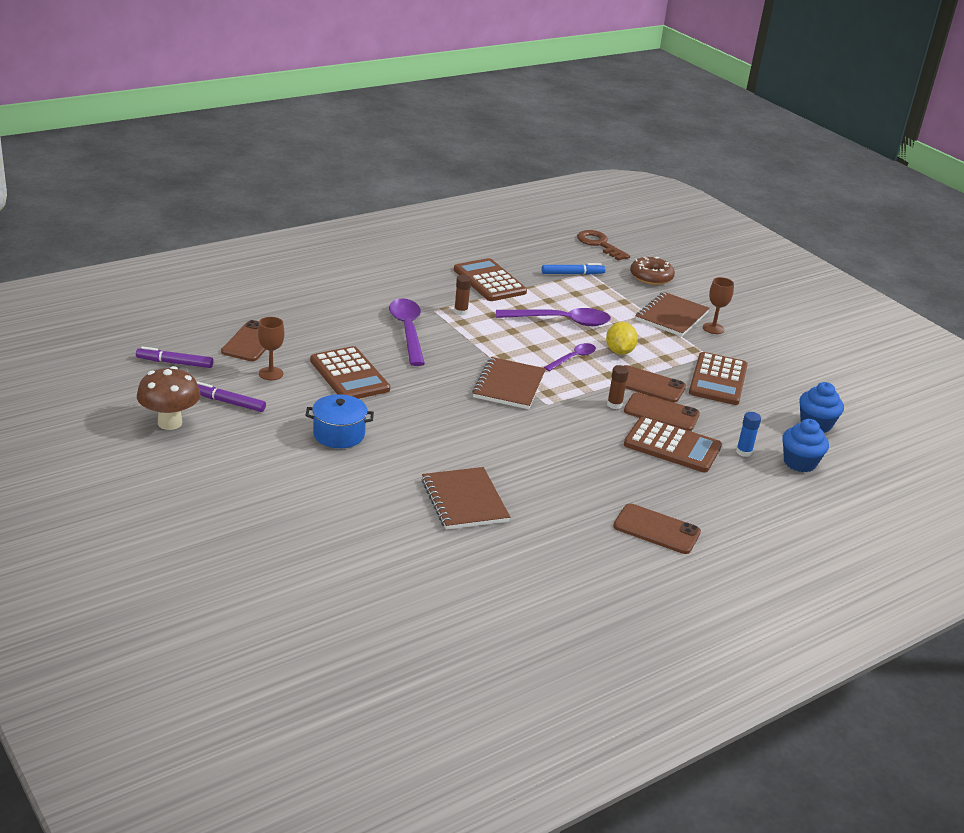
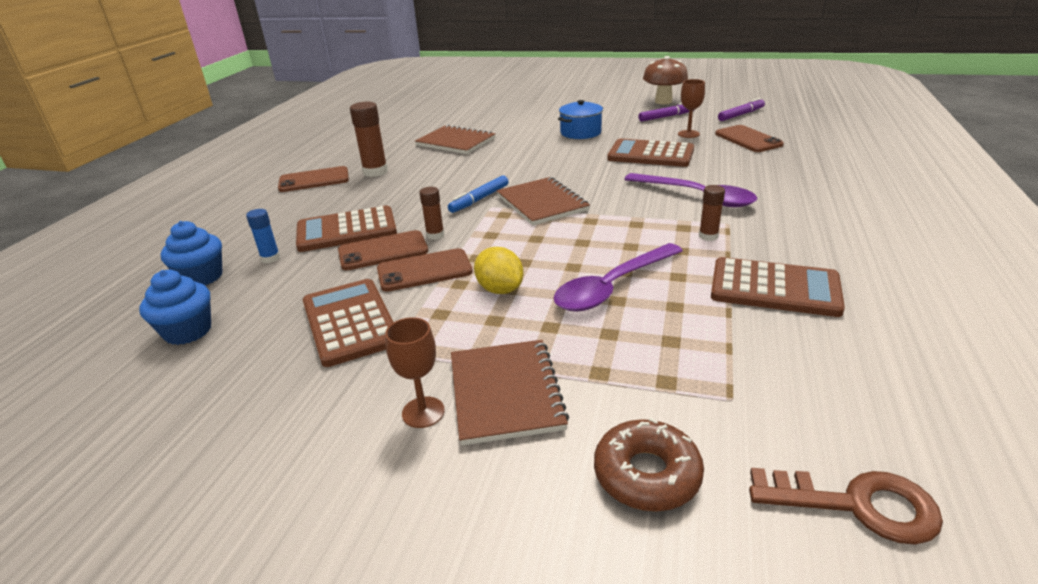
camera: 145 degrees right, 0 degrees up
blue marker [542,263,605,275] -> blue marker moved to [448,175,509,213]
purple spoon [544,343,596,371] -> none
none -> brown glue stick [350,102,388,177]

